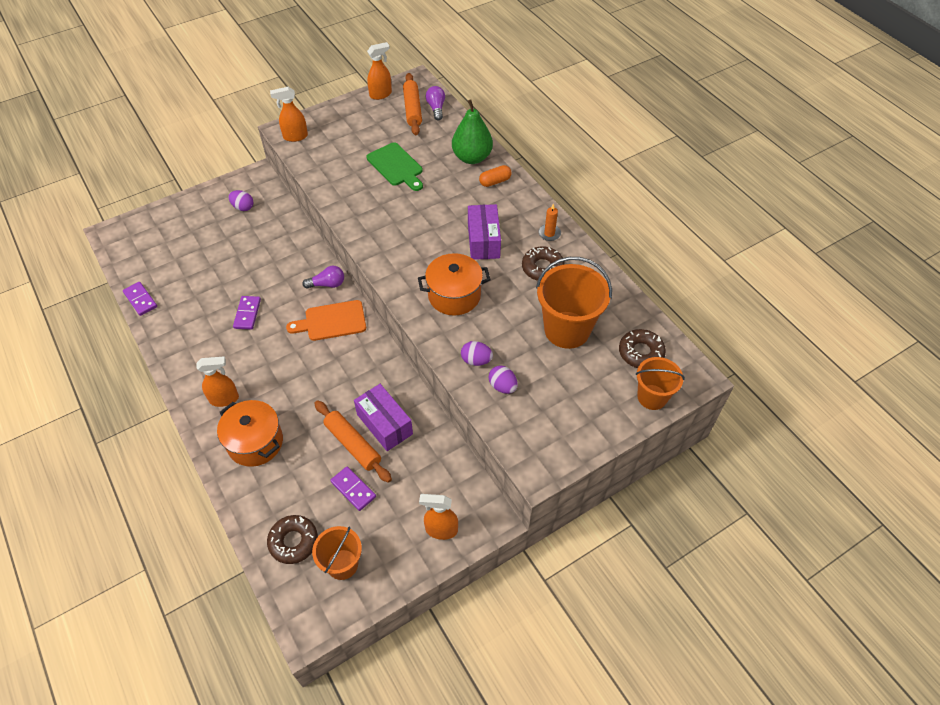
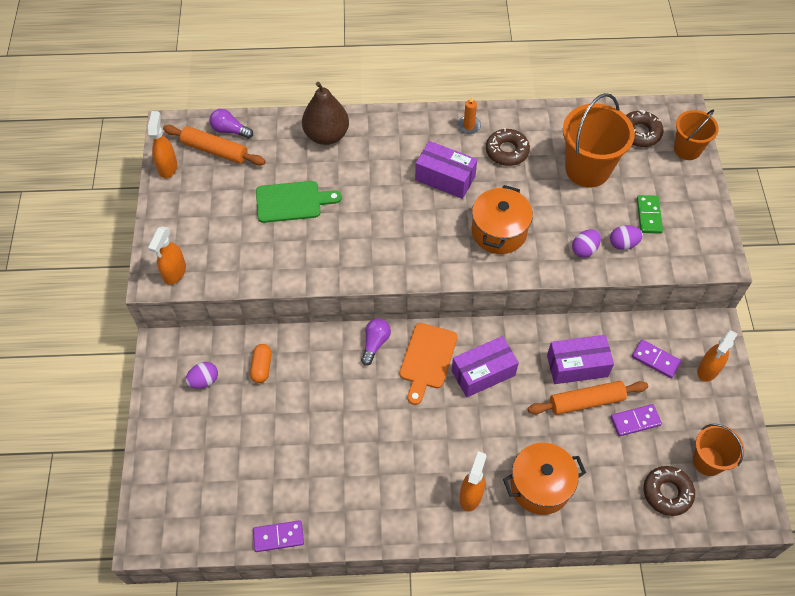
camera: 60 degrees left, 5 degrees up
purple domino [233,296,261,330] -> purple domino moved to [632,340,682,378]
green pear [452,99,493,164] -> brown pear [302,82,349,145]
orange capsule [479,165,512,187] -> orange capsule moved to [250,344,272,383]
none -> purple box [451,336,519,397]
none -> green domino [637,195,663,234]

